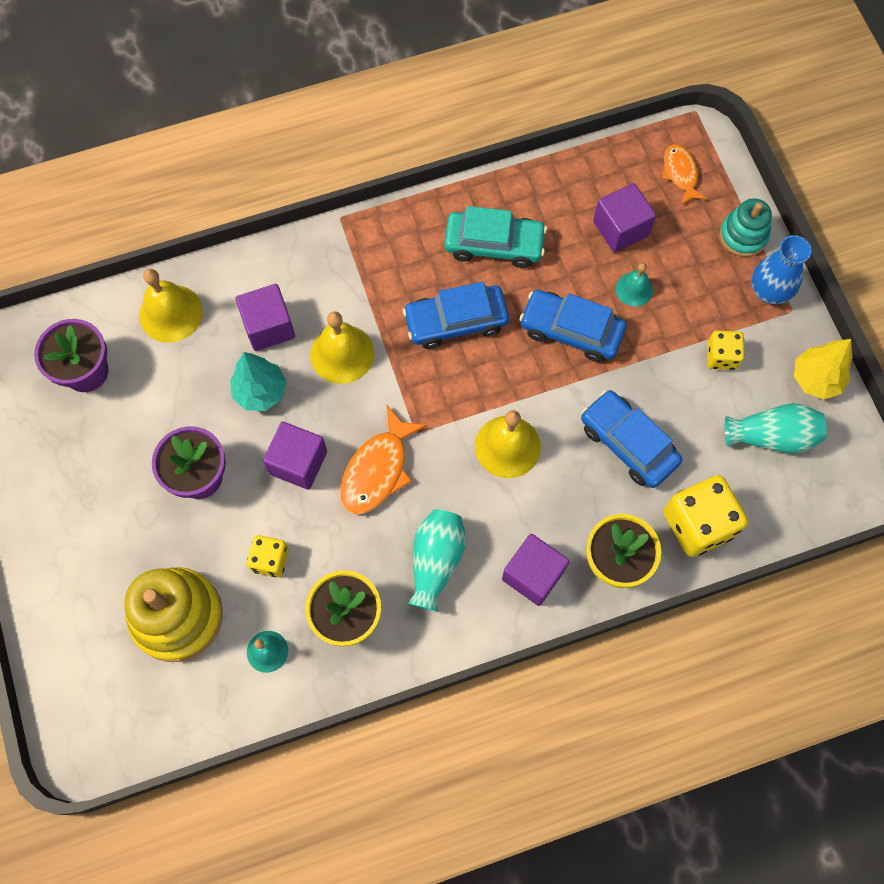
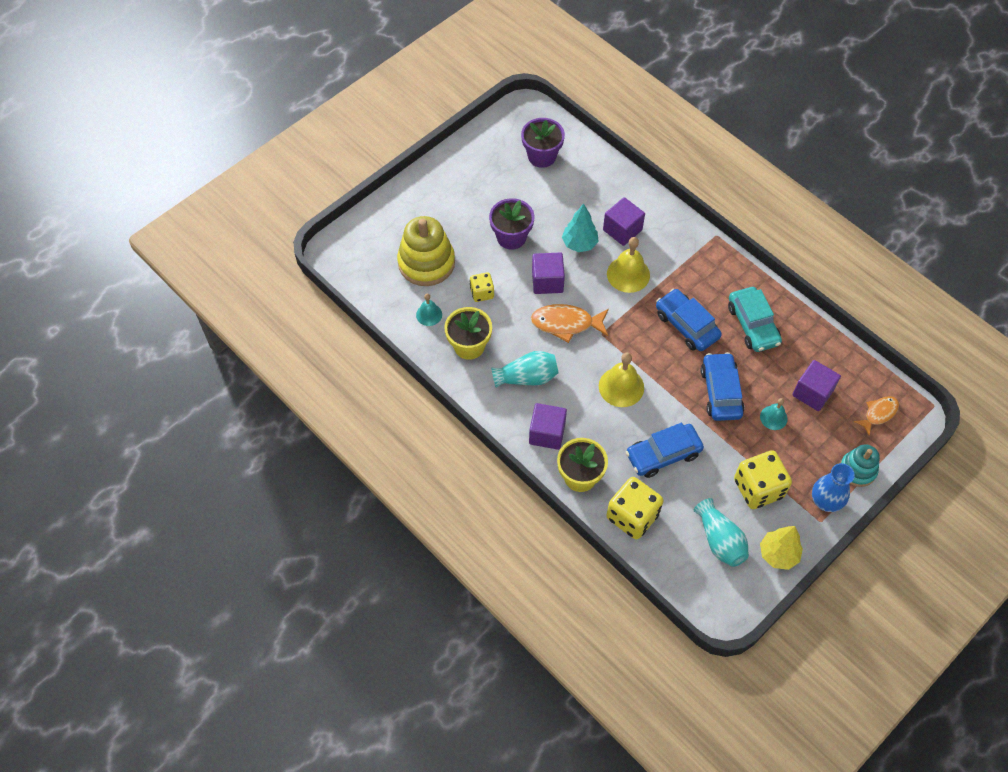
camera: 65 degrees right, 10 degrees down
yellow bell [139,269,203,343] -> none
blue car [581,390,682,488] -> blue car turned 135 degrees counterclockwise [626,423,704,478]
yellow dice [707,330,745,370] -> yellow dice [734,450,792,509], size x1.77

